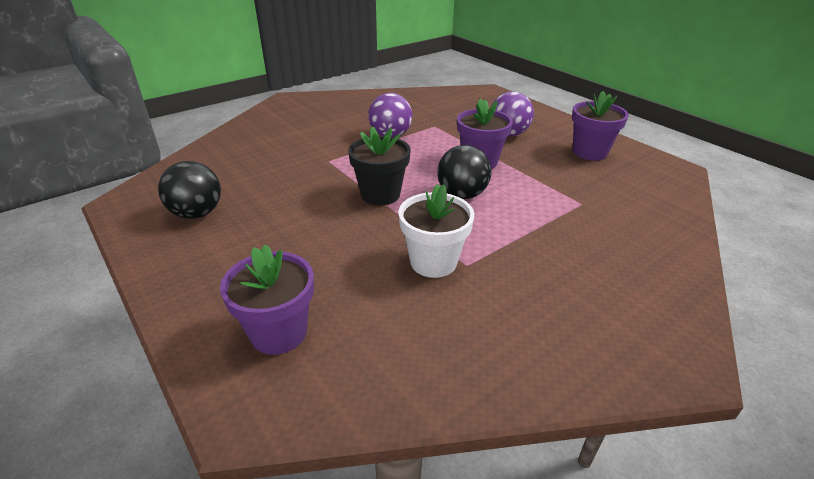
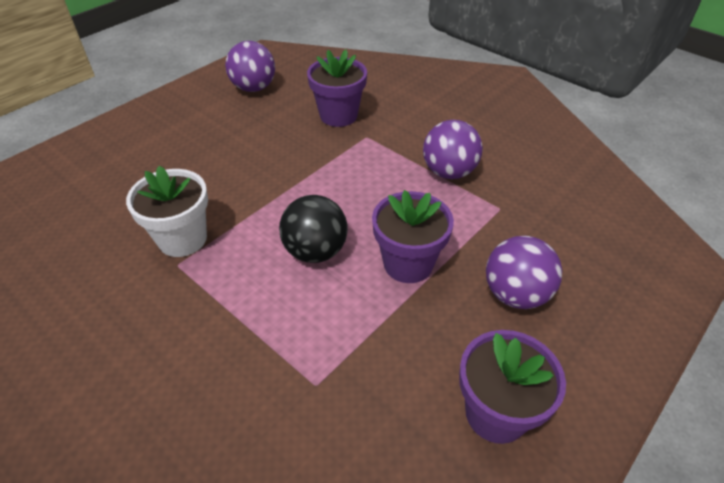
camera: 80 degrees right, 10 degrees up
black ball [158,161,221,219] -> purple ball [225,41,275,92]
purple flower pot [220,244,314,355] -> purple flower pot moved to [307,49,367,127]
black flower pot [348,126,411,205] -> none

